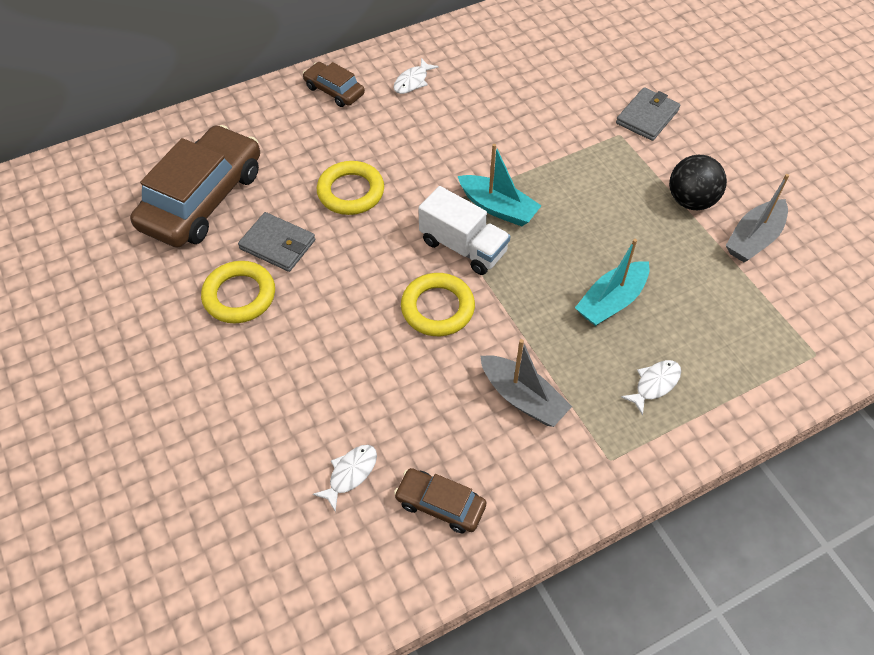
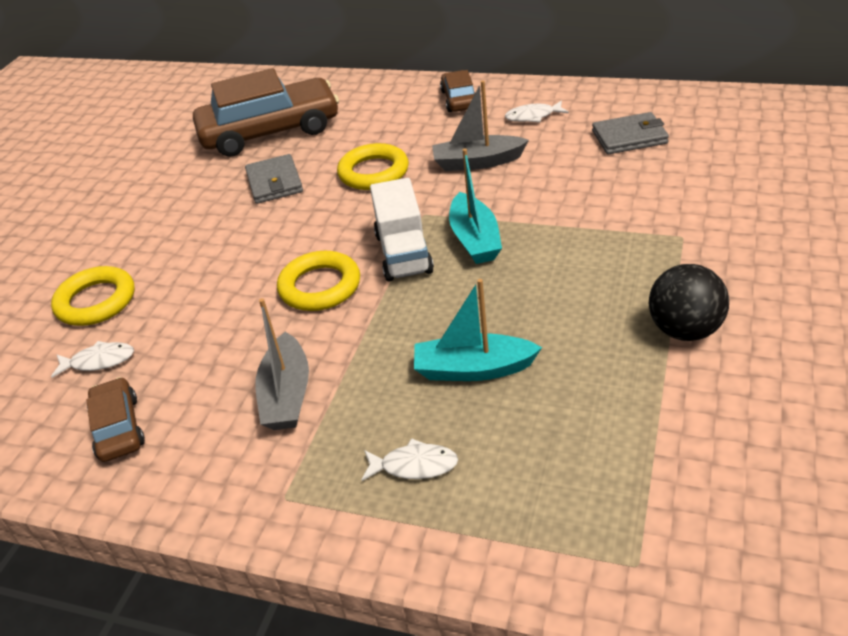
camera: 50 degrees right, 15 degrees down
yellow ring [201,261,275,323] -> yellow ring moved to [51,266,135,326]
grey wallet [616,87,680,141] -> grey wallet moved to [592,112,669,154]
grey boat [726,174,789,262] -> grey boat moved to [432,80,529,171]

